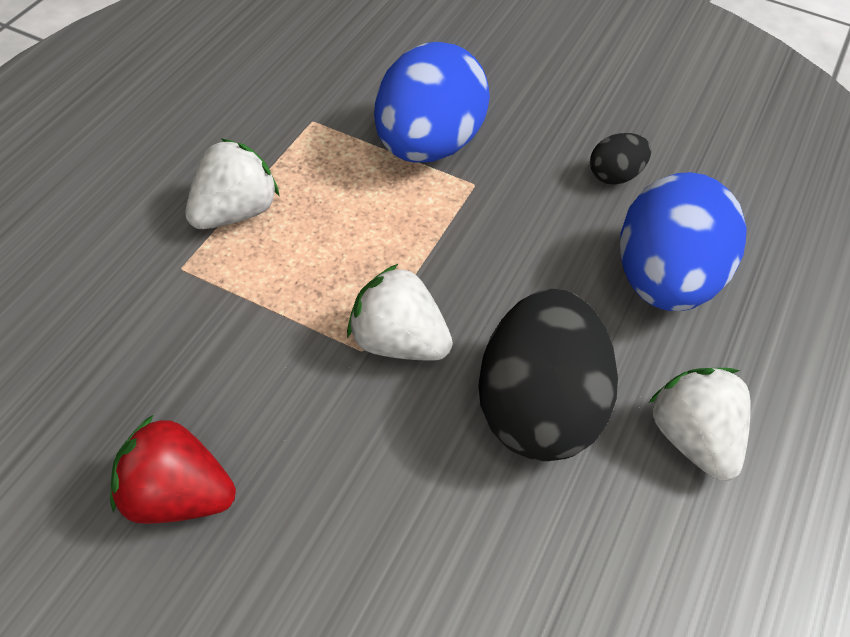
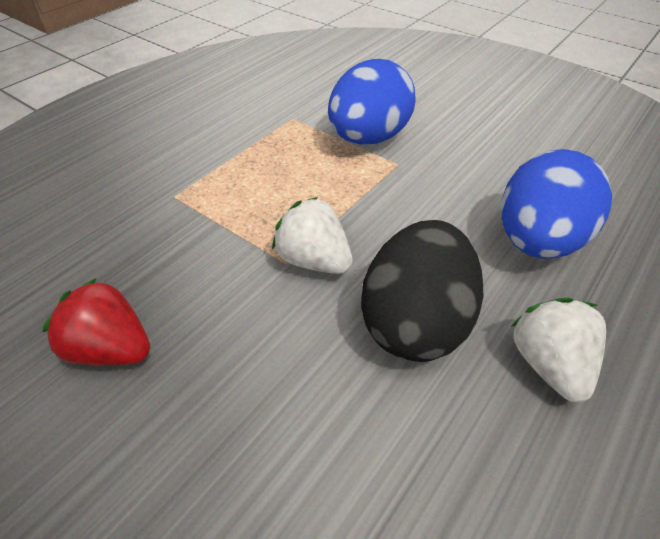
camera: 15 degrees right, 5 degrees down
white strawberry [186,138,280,229] -> none
black egg [590,133,651,185] -> none

